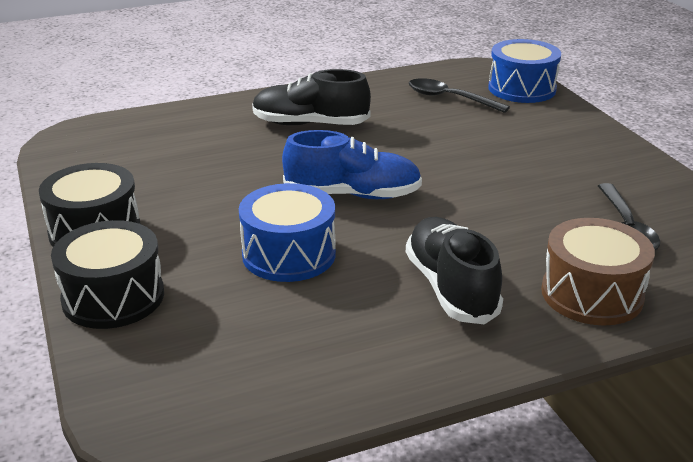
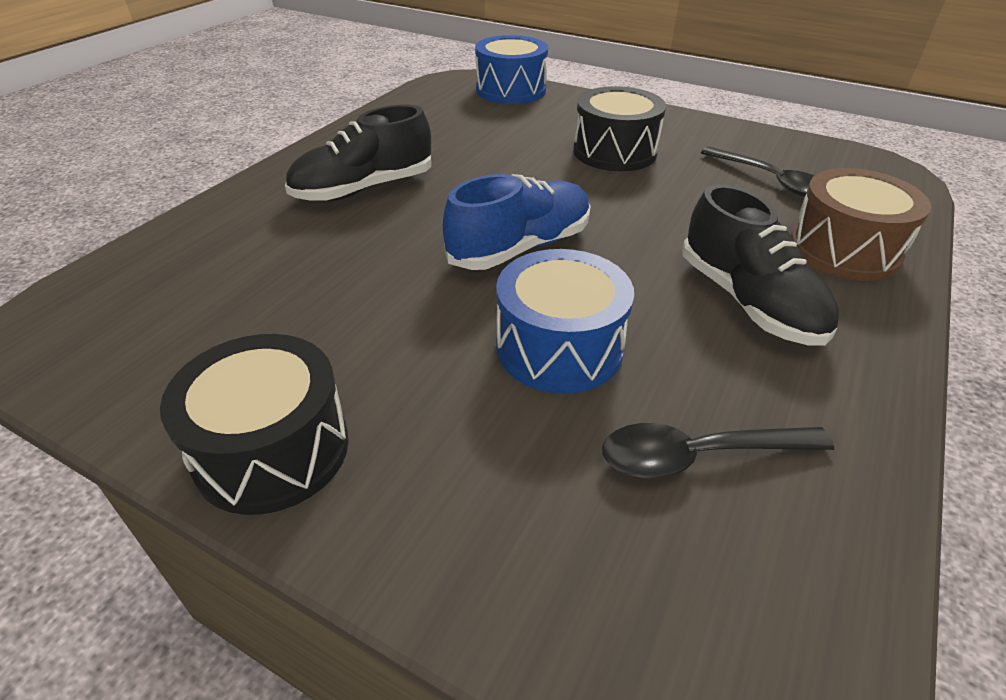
camera: 40 degrees left, 10 degrees up
black drum [51,220,164,329] -> black drum moved to [573,86,666,171]
black shoe [406,217,503,324] -> black shoe turned 150 degrees counterclockwise [682,184,839,346]
black spoon [409,78,510,113] -> black spoon moved to [602,423,834,478]

